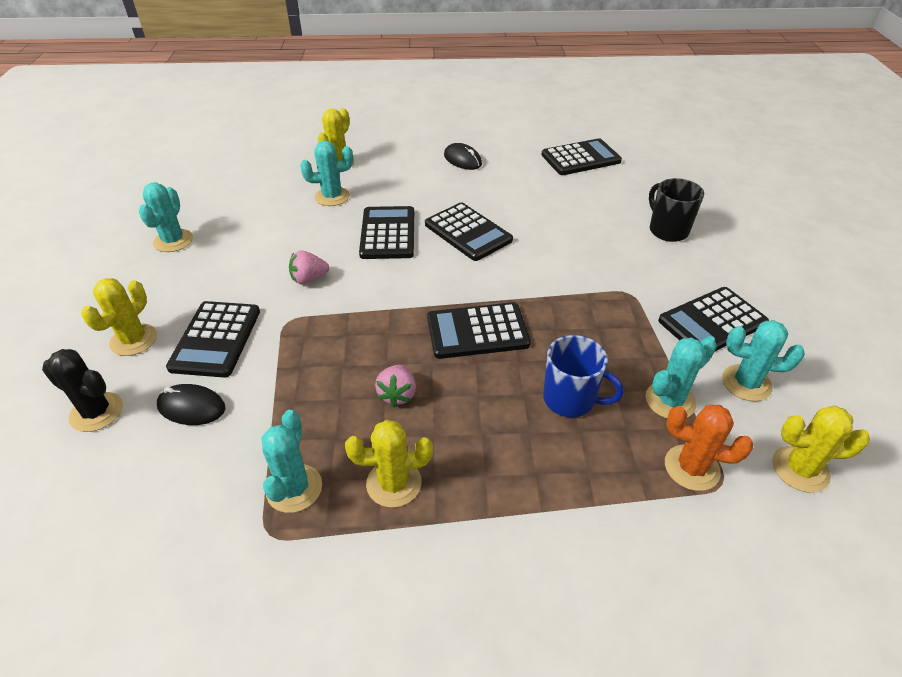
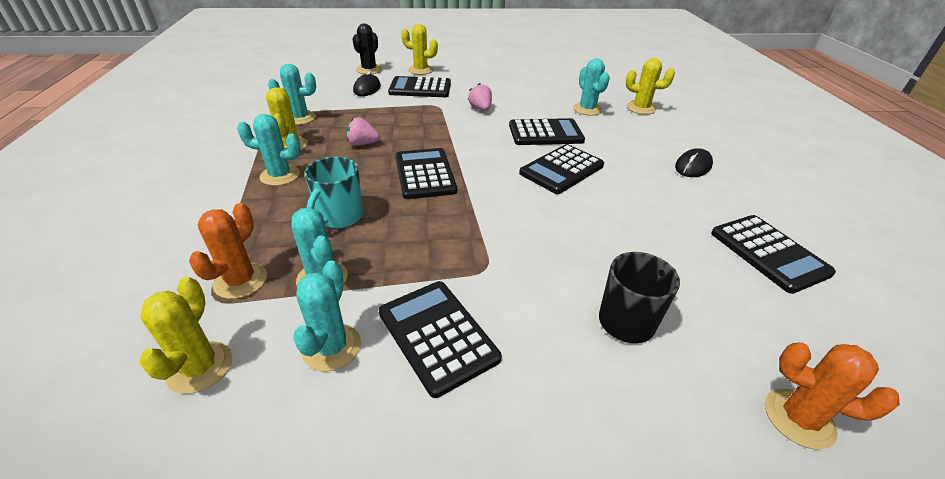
camera: 85 degrees right, 5 degrees down
turquoise cactus [139,182,193,252] -> turquoise cactus moved to [237,114,301,186]
blue mug [543,335,624,417] -> turquoise mug [304,156,363,228]
none -> orange cactus [765,342,900,450]

